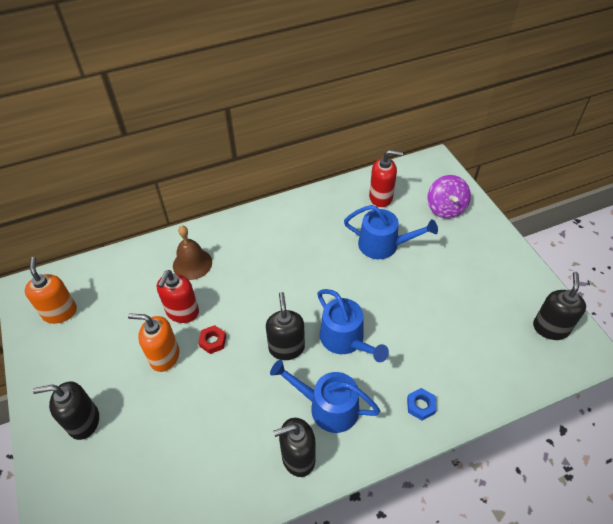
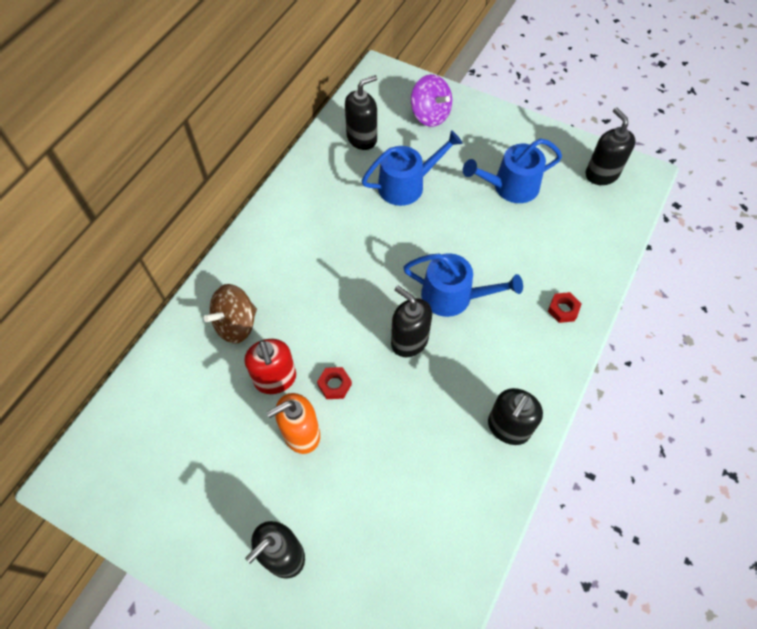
camera: 40 degrees left, 10 degrees up
orange soap dispenser [25,257,77,324] -> none
brown bell [173,225,212,280] -> brown spinning top [204,284,257,344]
blue watering can [270,360,380,433] -> blue watering can moved to [463,138,562,203]
red soap dispenser [369,150,403,207] -> black soap dispenser [345,75,377,150]
blue nut [407,388,436,420] -> red nut [548,292,582,323]

